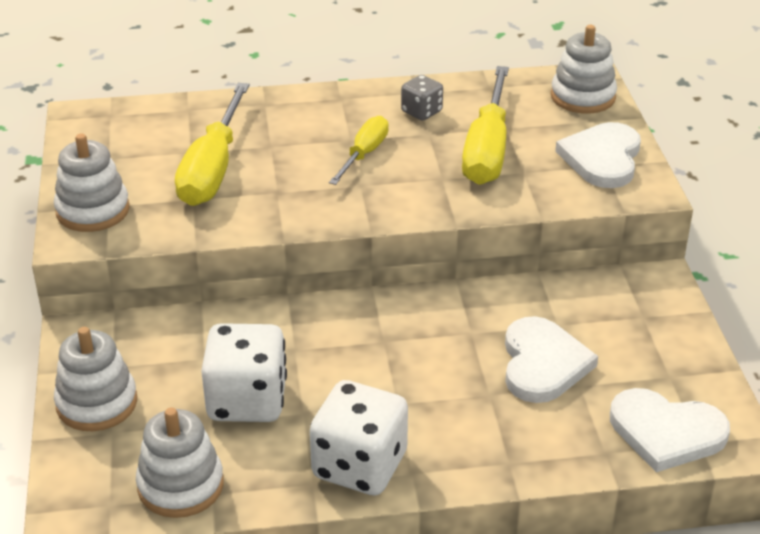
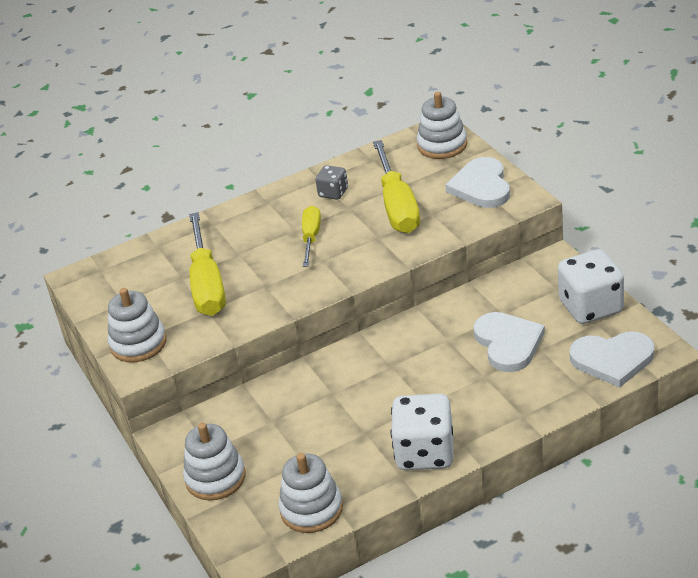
camera: 15 degrees left, 0 degrees up
white dice [201,323,287,422] -> white dice moved to [558,249,624,324]

